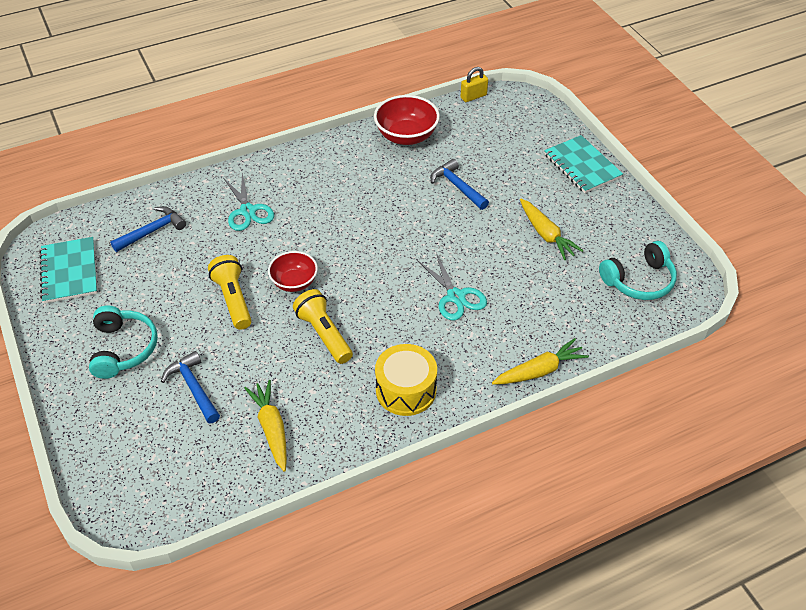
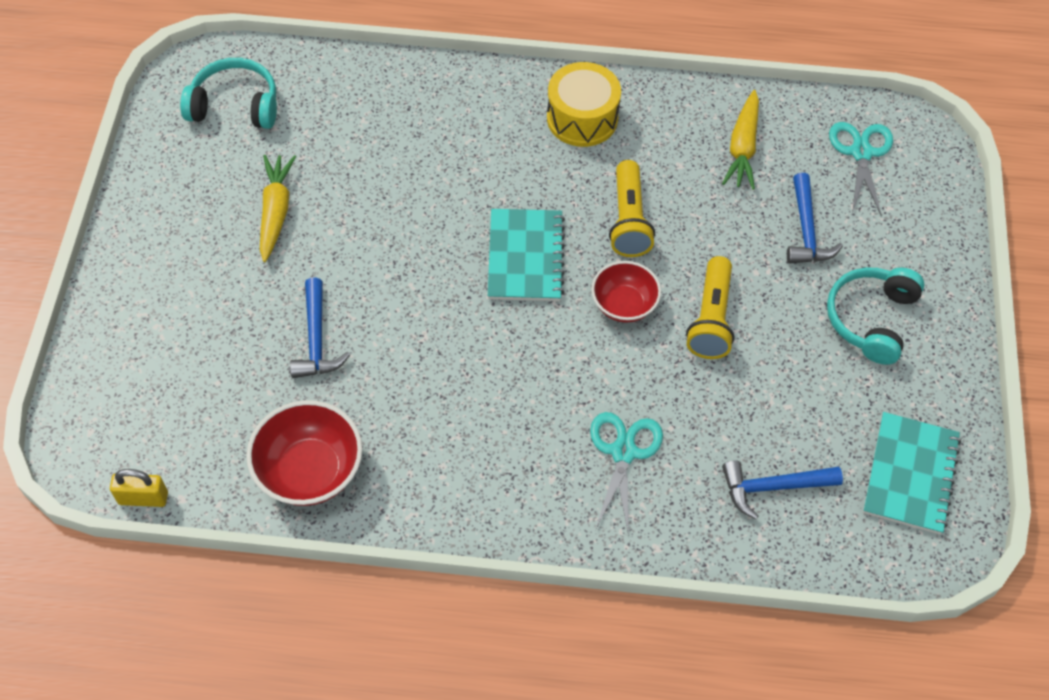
camera: 150 degrees left, 10 degrees up
turquoise scissors [417,253,487,320] -> turquoise scissors moved to [829,122,893,217]
yellow carrot [492,338,589,385] -> none
turquoise notebook [544,135,623,193] -> turquoise notebook moved to [488,209,565,301]

